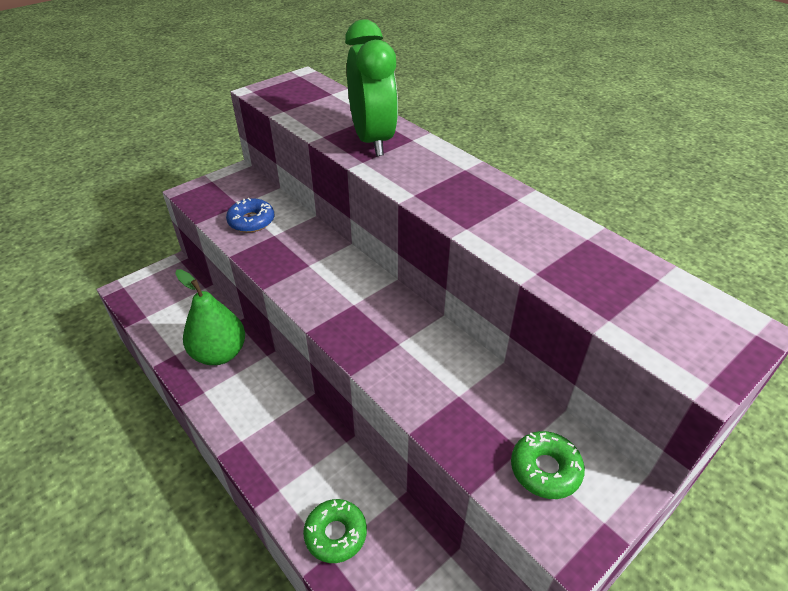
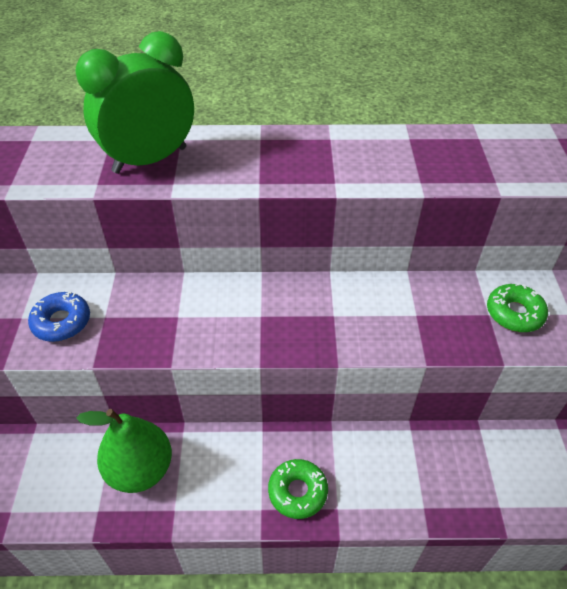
camera: 50 degrees left, 5 degrees up
green donut [303,499,367,563] -> green donut moved to [268,459,328,519]
green clock [345,19,398,156] -> green clock turned 60 degrees counterclockwise [75,31,194,174]

